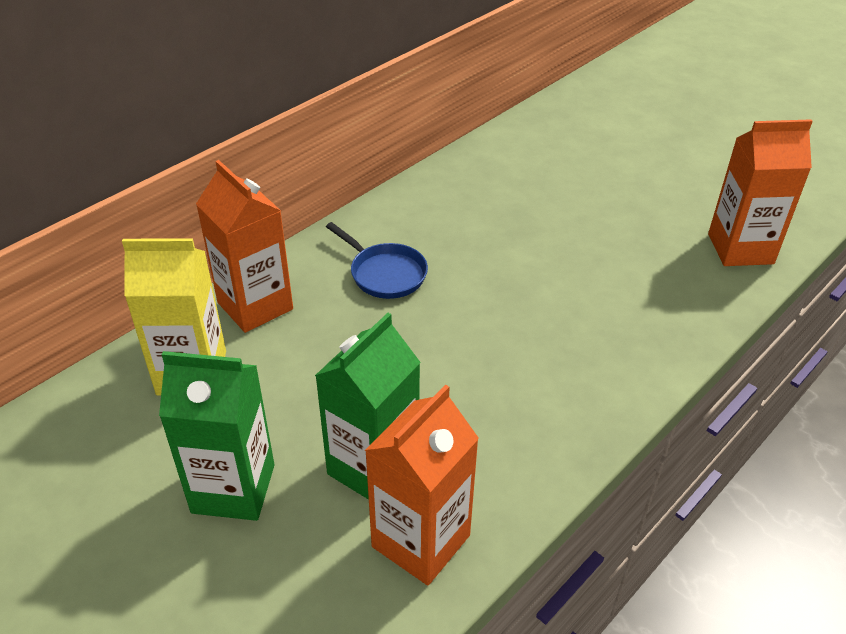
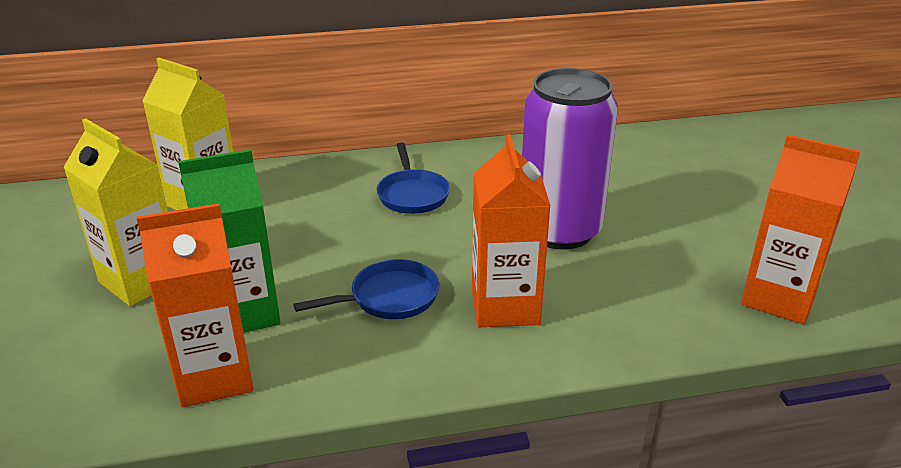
camera: 35 degrees right, 10 degrees down
green carton [159,351,274,521] -> yellow carton [63,118,168,306]
orange carton [196,160,293,333] -> orange carton moved to [472,134,551,327]
none -> blue pan [293,259,440,319]
none -> purple can [522,68,618,250]

